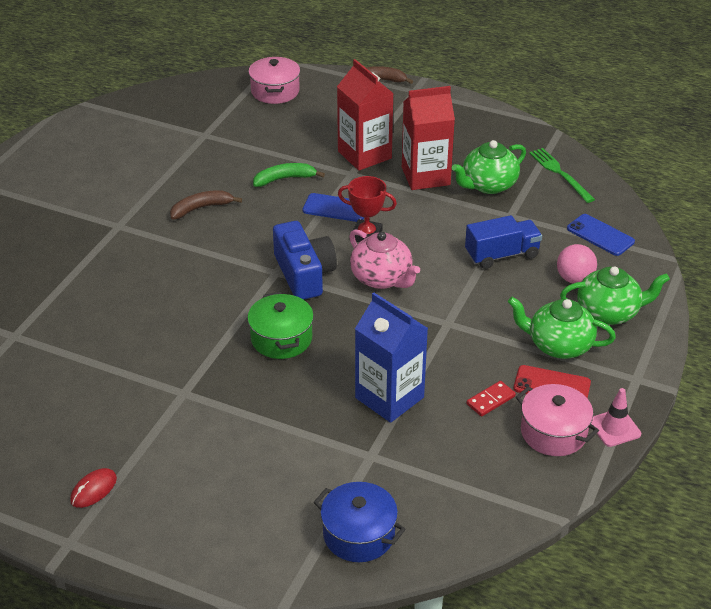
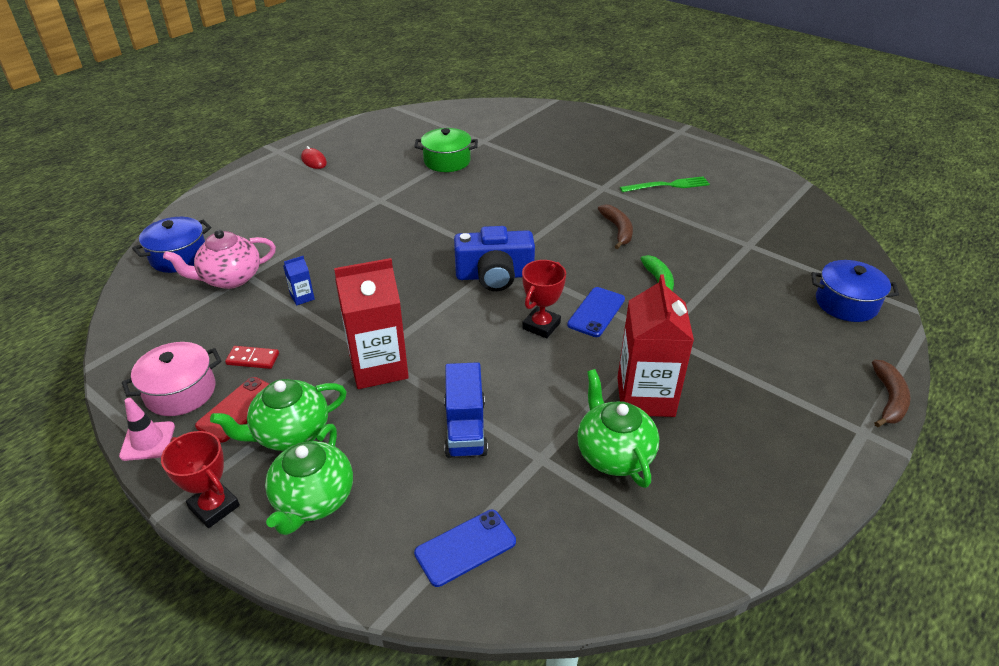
camera: 105 degrees right, 0 degrees up
green pot [247,292,314,359] -> green pot moved to [414,128,478,172]
pink pot [248,57,300,104] -> blue pot [811,260,899,322]
red carton [337,59,394,171] -> red carton moved to [334,258,409,389]
pink teapot [349,229,420,289] -> pink teapot moved to [163,230,276,289]
blue carton [355,293,428,423] -> blue carton [283,256,315,305], size x0.42
red domino [467,381,516,417] -> red domino turned 60 degrees counterclockwise [225,346,279,369]
green teapot [508,297,616,359] -> green teapot turned 150 degrees counterclockwise [210,379,347,451]
green fork [529,148,595,203] -> green fork moved to [620,176,710,192]
pink ball [557,244,597,284] -> none
none -> red trophy [161,431,240,528]

